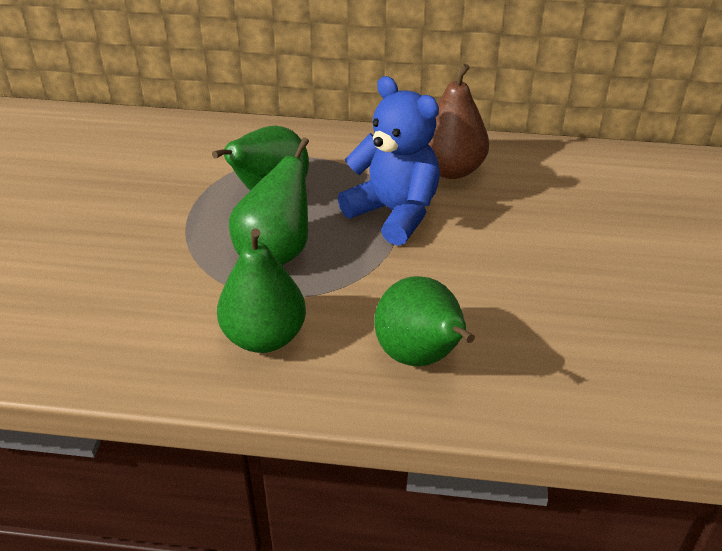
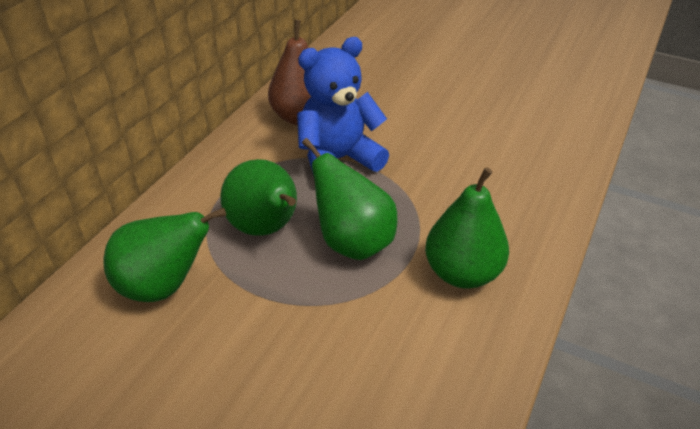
camera: 70 degrees left, 0 degrees up
green pear [374,276,475,366] -> green pear moved to [104,208,226,302]

